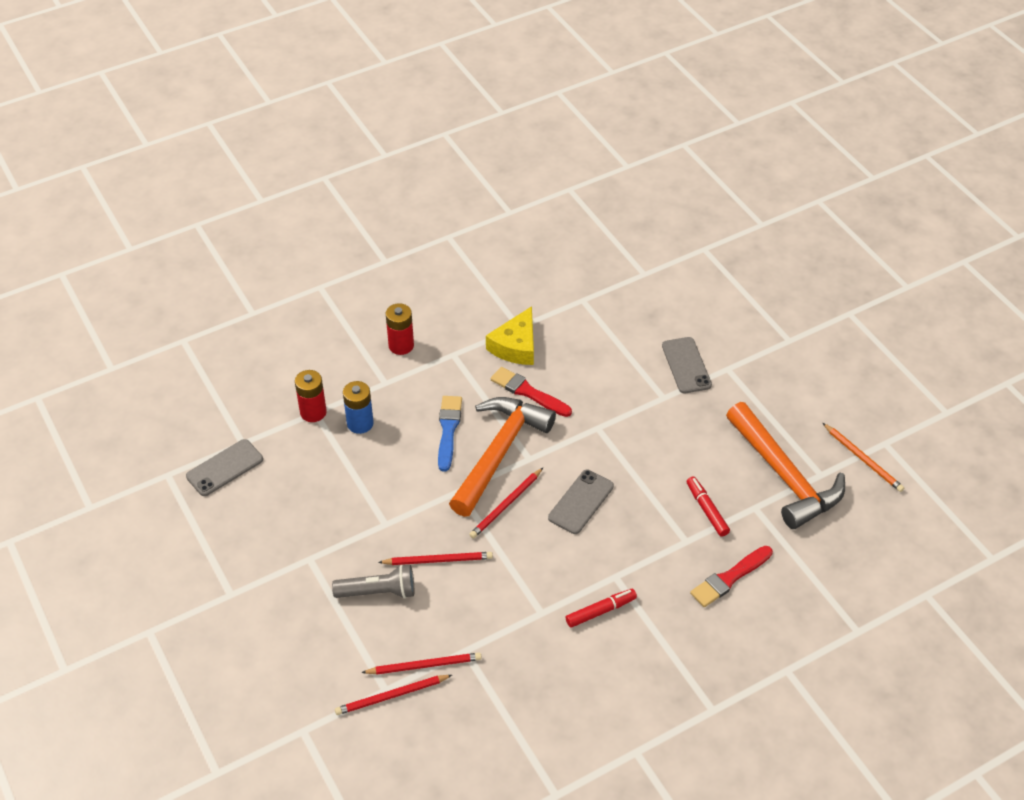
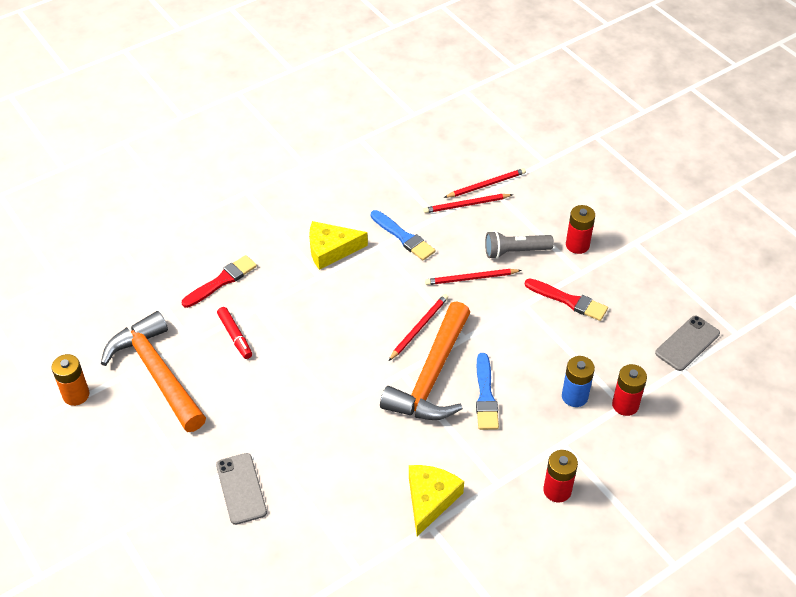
camera: 175 degrees right, 0 degrees up
red brush [491,367,572,417] -> red brush moved to [525,278,608,321]
grey phone [548,470,614,534] -> none
red marker [566,589,637,627] -> yellow cheese [309,221,368,270]
orange pencil [823,423,904,492] -> orange battery [51,354,90,406]
none -> blue brush [371,210,435,261]
none -> red battery [566,205,595,254]

